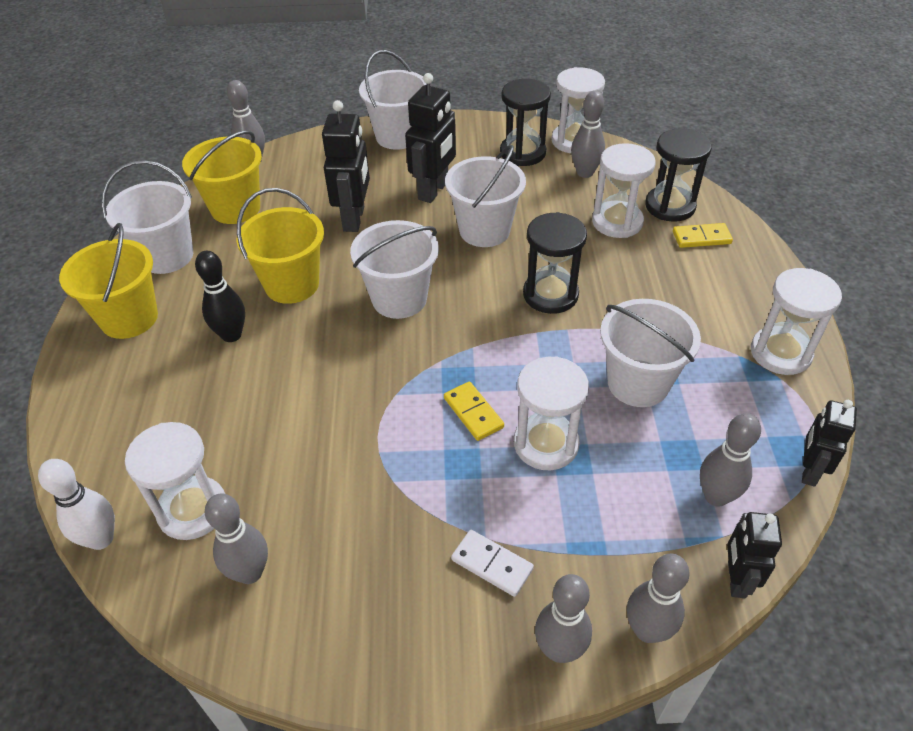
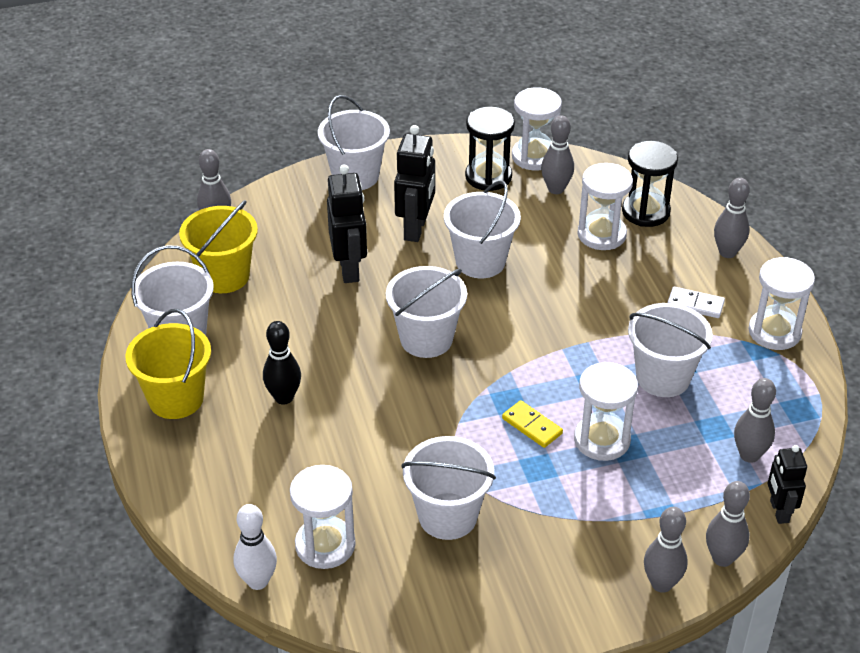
camera: 15 degrees left, 5 degrees down
grey bowling pin [205,493,268,584] -> grey bowling pin moved to [714,178,750,258]
yellow bucket [237,188,324,304] -> none
white domino [451,530,534,597] -> white domino moved to [667,287,725,318]
black hourglass [523,212,587,314] -> none
yellow domino [673,223,733,248] -> none
black robot [802,400,857,487] -> none
none -> white bucket [401,436,496,540]

